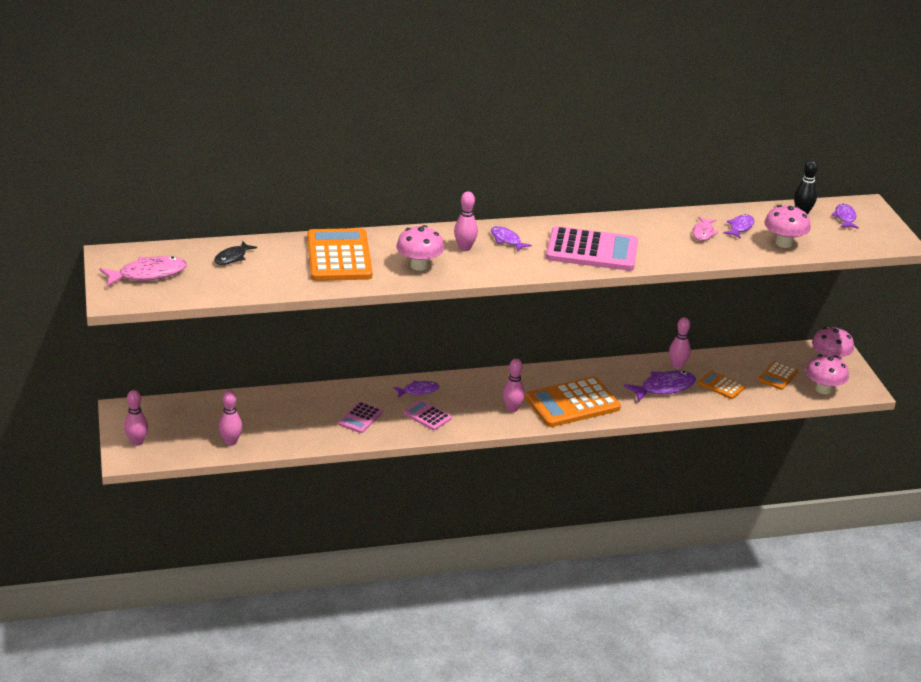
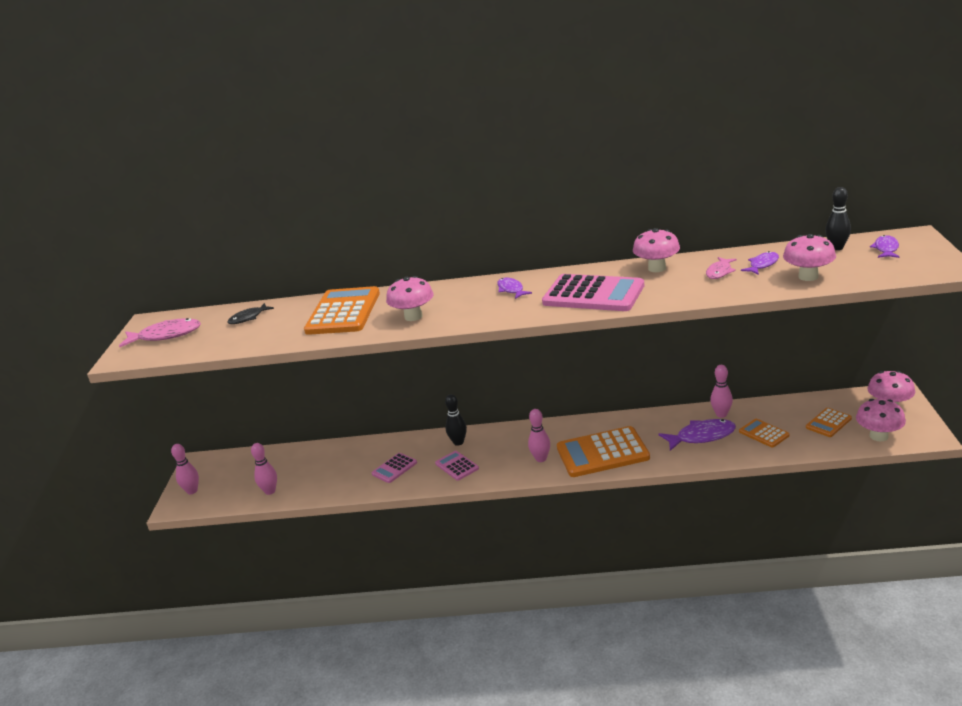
camera: 20 degrees right, 5 degrees down
purple fish [393,381,439,398] -> black bowling pin [445,394,467,446]
pink bowling pin [454,192,478,251] -> none
none -> pink mushroom [633,228,680,272]

